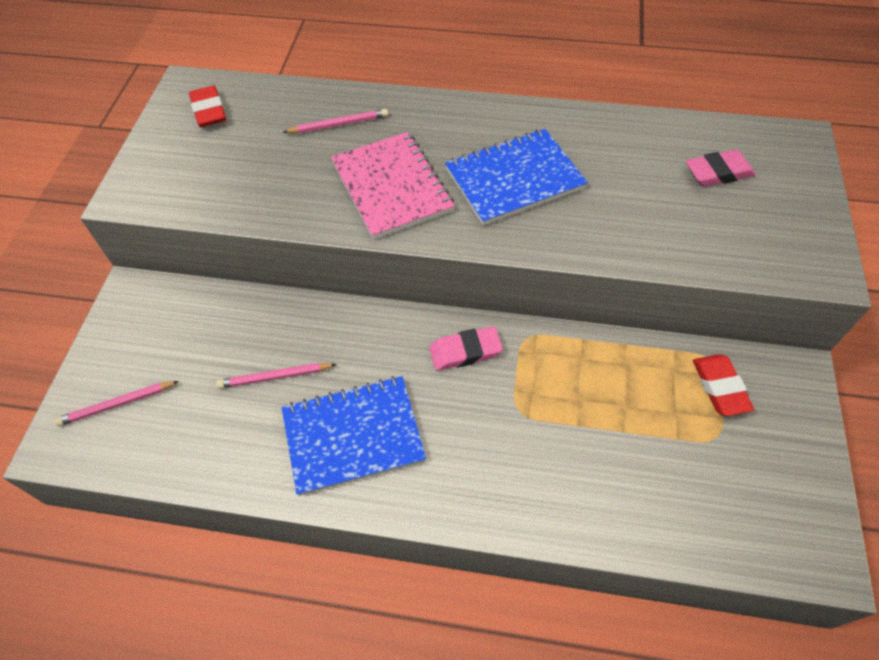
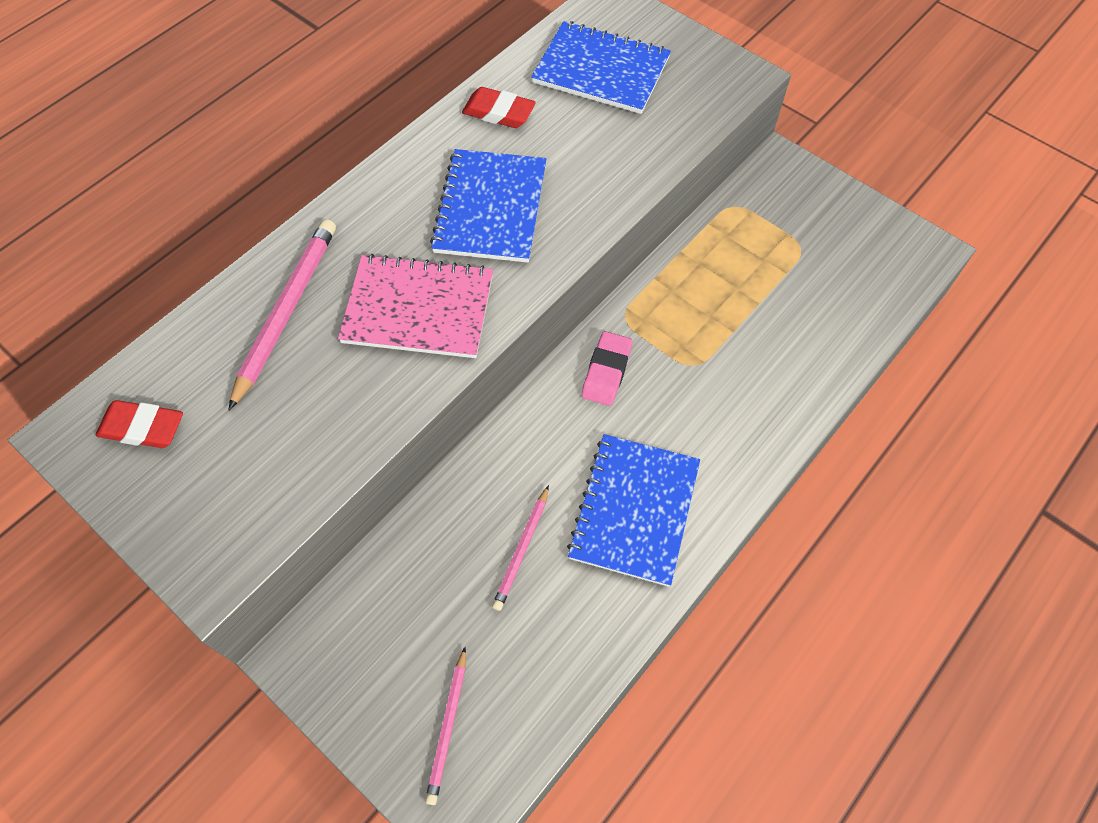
camera: 60 degrees left, 5 degrees up
pink pencil [283,109,388,133] -> pink pencil [229,219,336,410], size x1.71
pink eraser [686,150,756,187] -> blue notebook [531,21,671,114]
red eraser [693,354,754,416] -> red eraser moved to [462,87,536,128]

